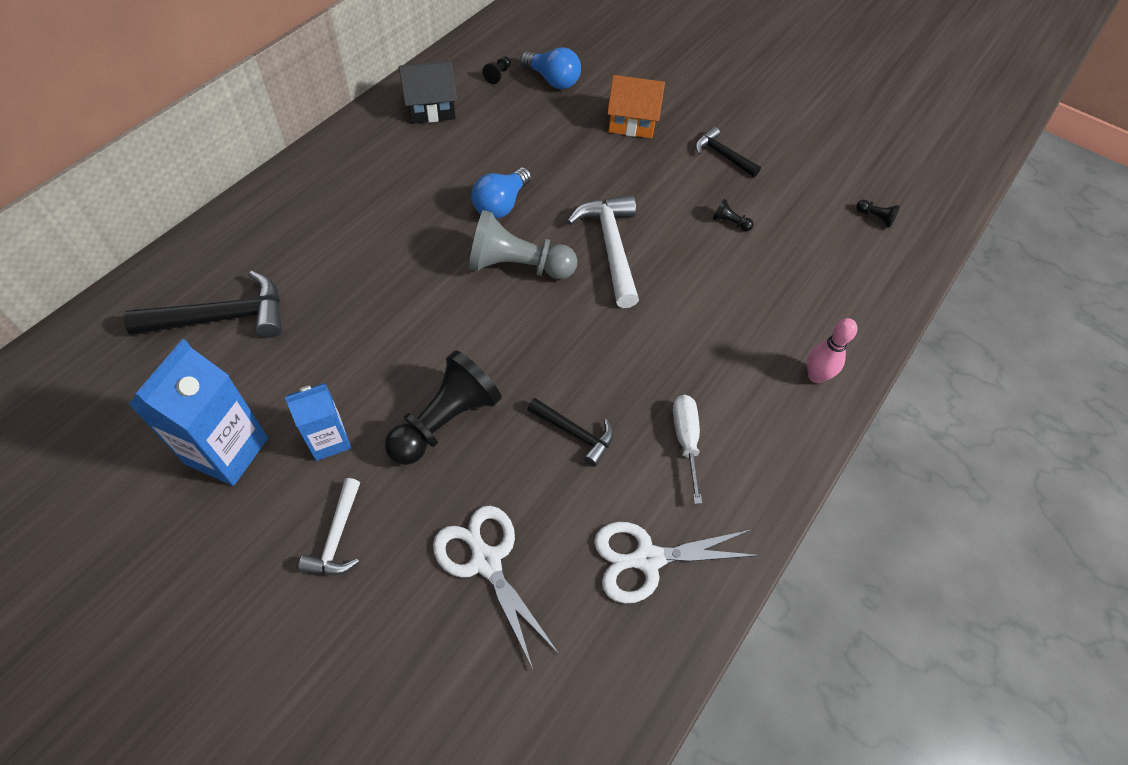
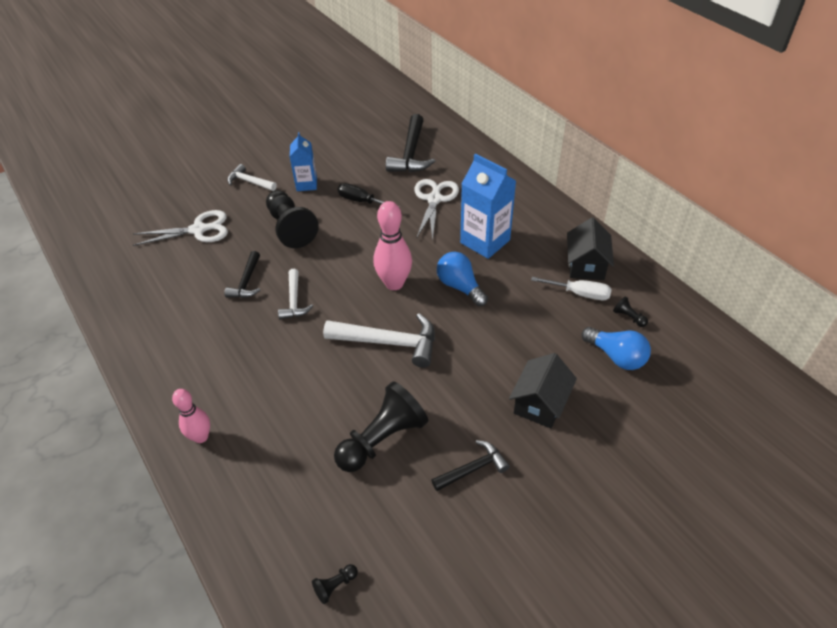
camera: 115 degrees right, 10 degrees down
blue carton [129,339,268,486] -> blue carton moved to [460,154,516,259]
grey pawn [469,210,577,279] -> pink bowling pin [373,201,412,290]
blue light bulb [520,47,581,89] -> blue light bulb turned 105 degrees counterclockwise [582,327,651,370]
black hammer [527,398,613,466] -> black hammer turned 45 degrees counterclockwise [224,251,260,298]
white scissors [594,522,761,604] -> white scissors moved to [414,179,459,241]
orange house [607,75,665,138] -> black house [509,353,577,428]
white screwdriver [673,395,702,504] -> white screwdriver moved to [531,277,612,300]
black pawn [712,199,754,231] -> black pawn [334,381,428,472], size x2.45
none -> white hammer [278,269,313,320]
none -> black screwdriver [337,183,399,207]

